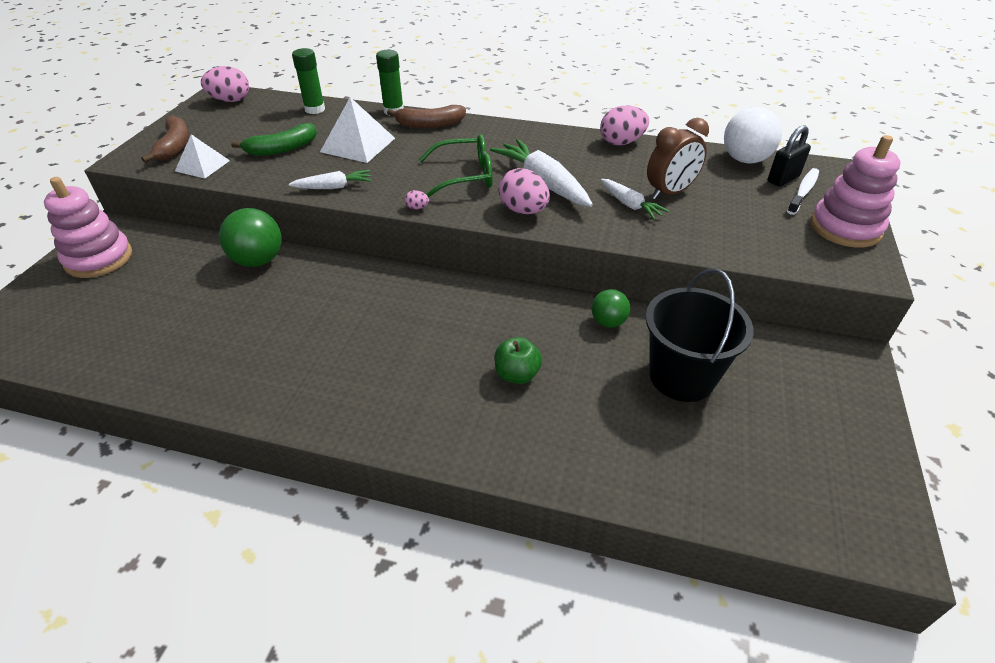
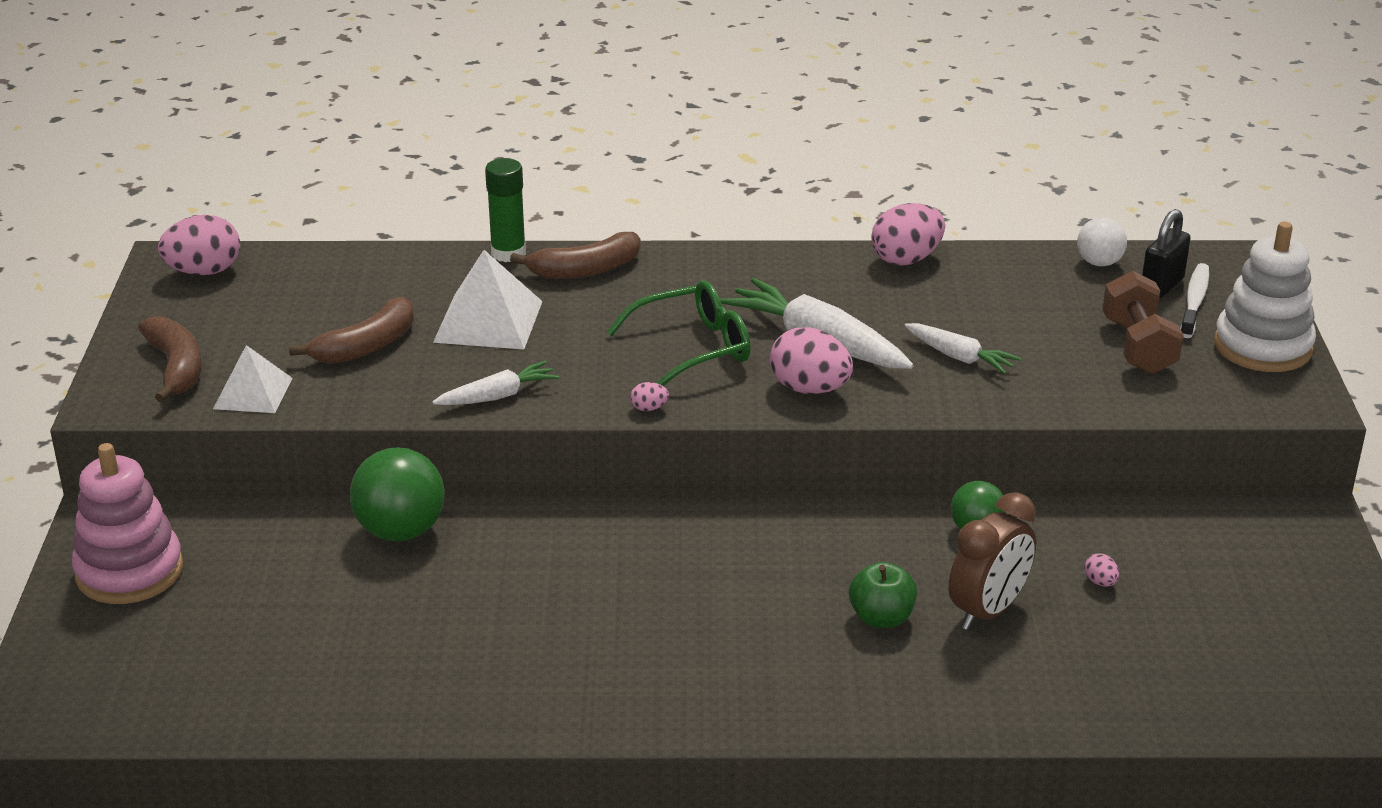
camera: 15 degrees left, 10 degrees down
green banana [231,123,317,156] -> brown banana [289,296,414,364]
green glue stick [292,48,325,114] -> none
black bucket [646,268,754,402] -> pink egg [1084,553,1119,587]
brown clock [647,118,709,200] -> brown clock moved to [949,492,1036,630]
white ball [724,107,782,164] -> white ball [1077,217,1127,266], size x0.60
pink stacking toy [811,135,900,247] -> white stacking toy [1214,222,1316,372]
none -> brown dumbbell [1102,271,1184,374]

